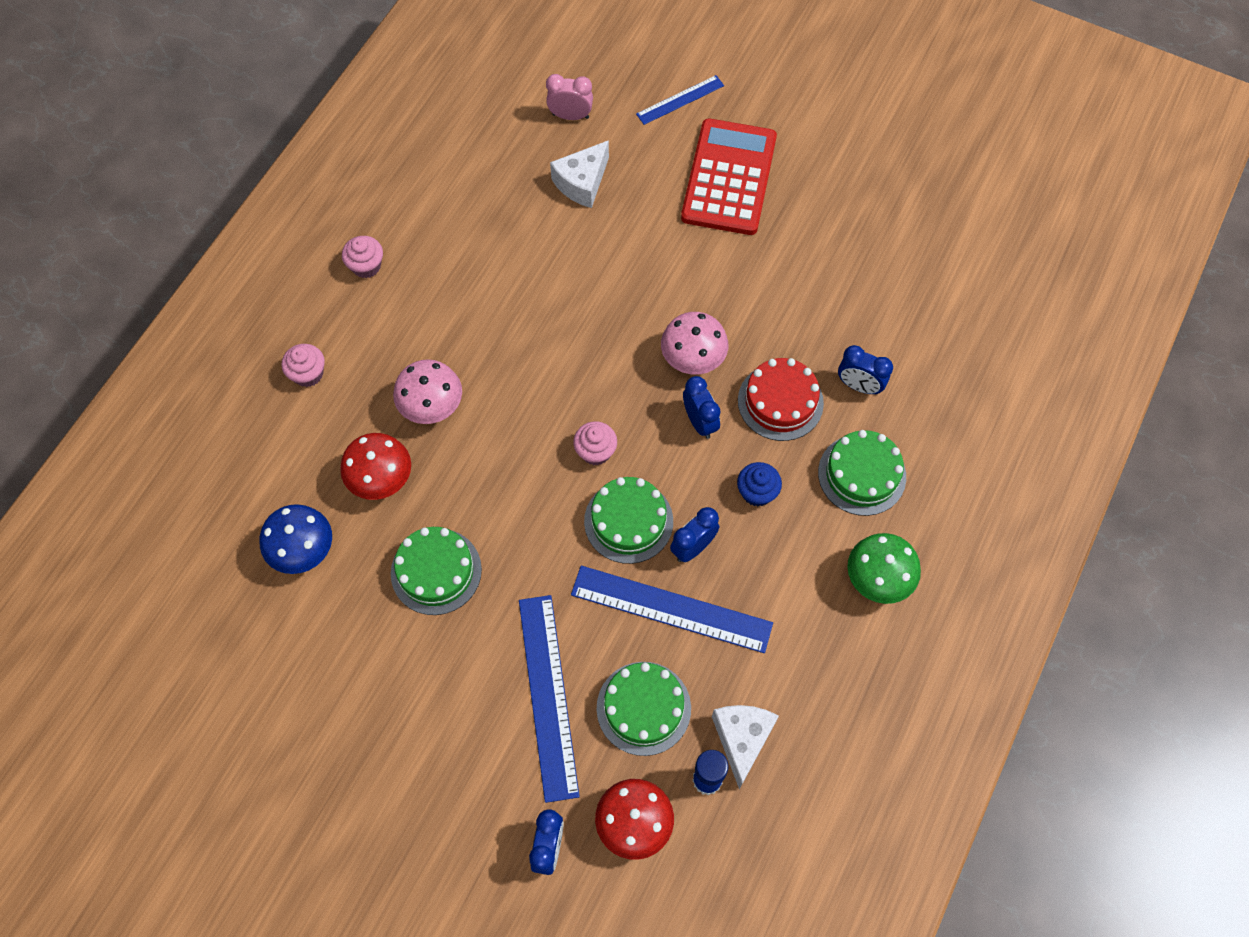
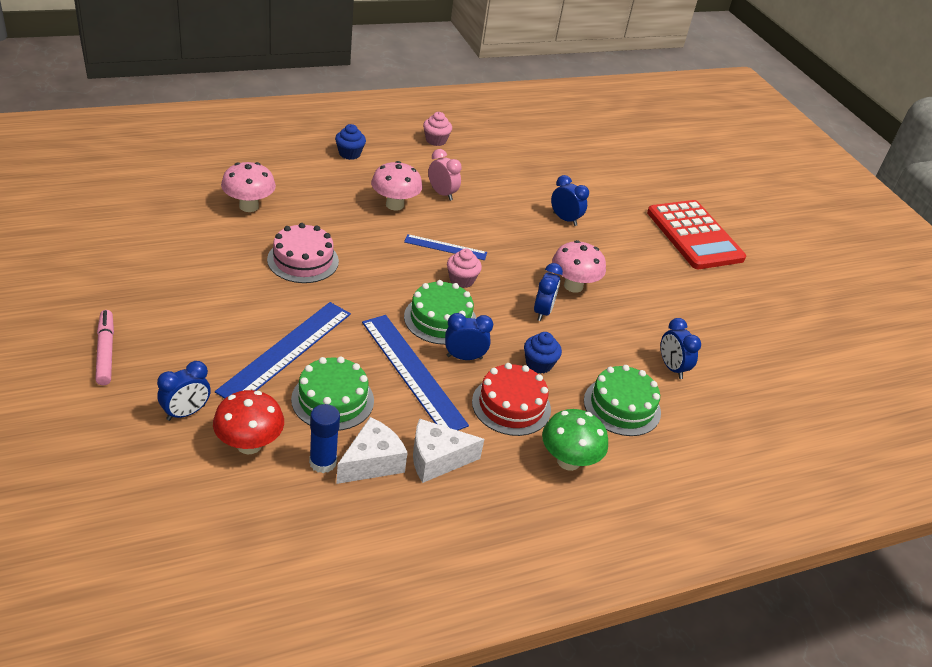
camera: 35 degrees right, 25 degrees down
blue mushroom [260,504,332,574] -> pink mushroom [221,162,276,212]
pink cupcake [282,344,325,387] -> blue cupcake [335,124,366,160]
red mushroom [340,433,411,500] -> none
green cake [391,527,482,615] -> pink cake [267,223,339,283]
pink clock [546,74,593,120] -> pink clock moved to [428,149,462,201]
white cheese [550,140,609,208] -> white cheese moved to [413,418,484,483]
blue ruler [636,75,724,125] -> blue ruler moved to [404,234,487,260]
red calculator [681,119,777,235] -> red calculator turned 105 degrees clockwise [647,200,746,269]
red cake [738,358,824,441] -> red cake moved to [472,363,551,436]
none -> pink marker [95,310,114,385]
none -> blue clock [551,175,589,226]

